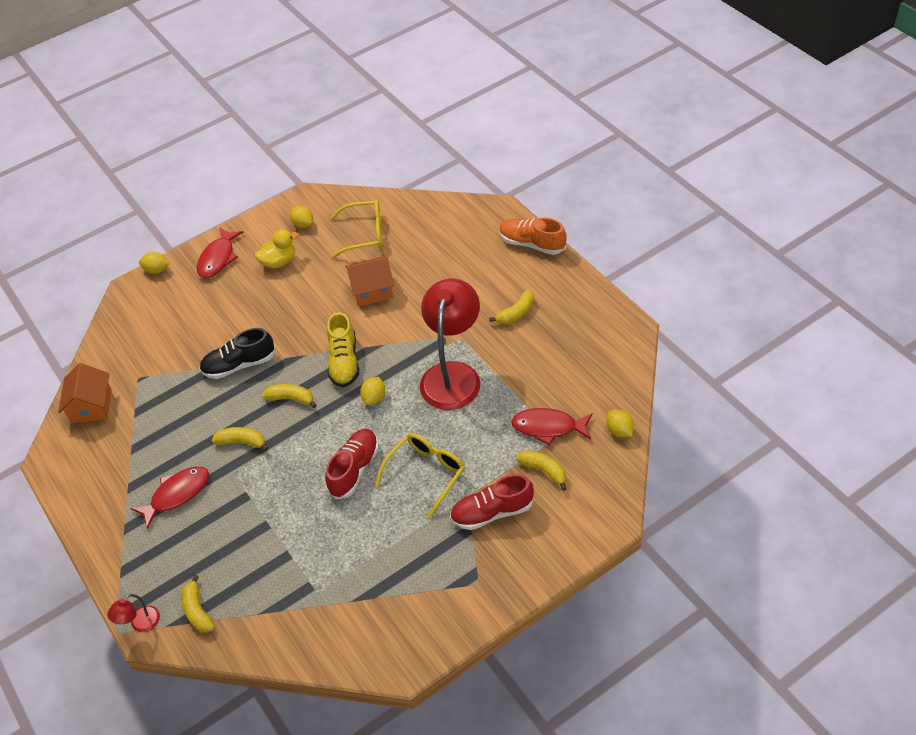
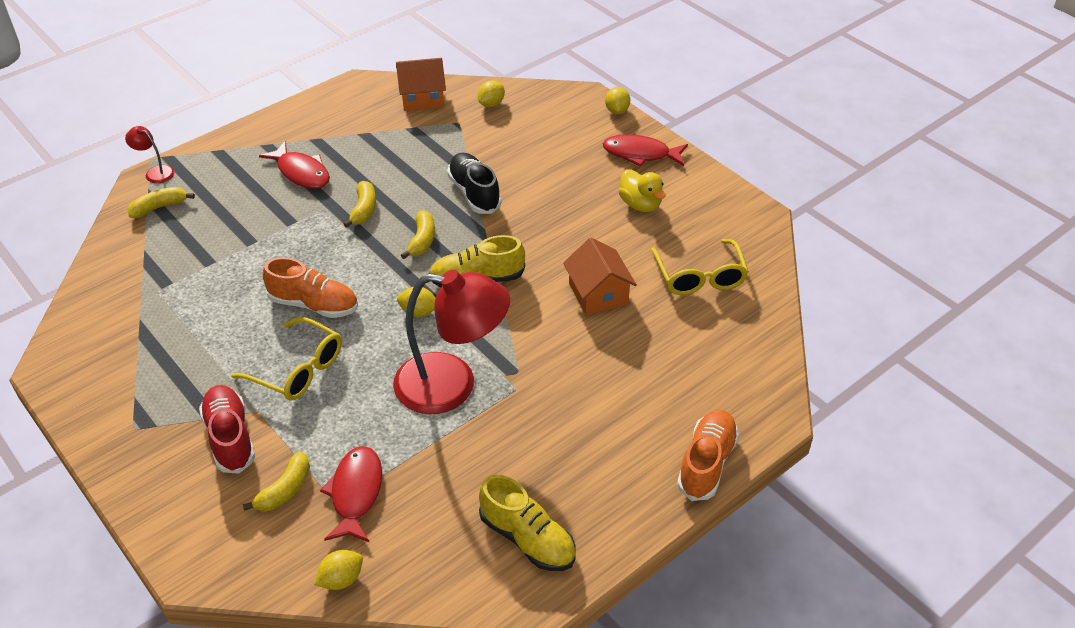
camera: 80 degrees right, 5 degrees down
yellow lemon [290,206,313,228] -> yellow lemon moved to [478,81,505,107]
red shoe [325,429,379,499] -> orange shoe [263,257,358,318]
yellow banana [489,290,534,325] -> none
none -> yellow shoe [479,475,576,571]

